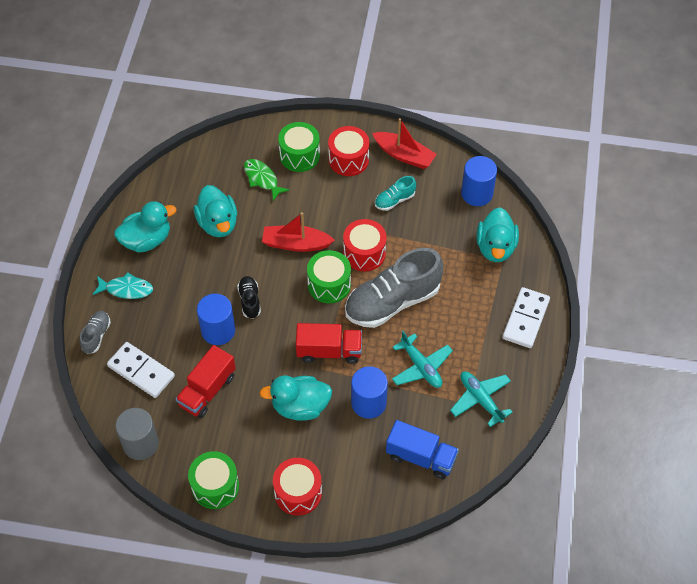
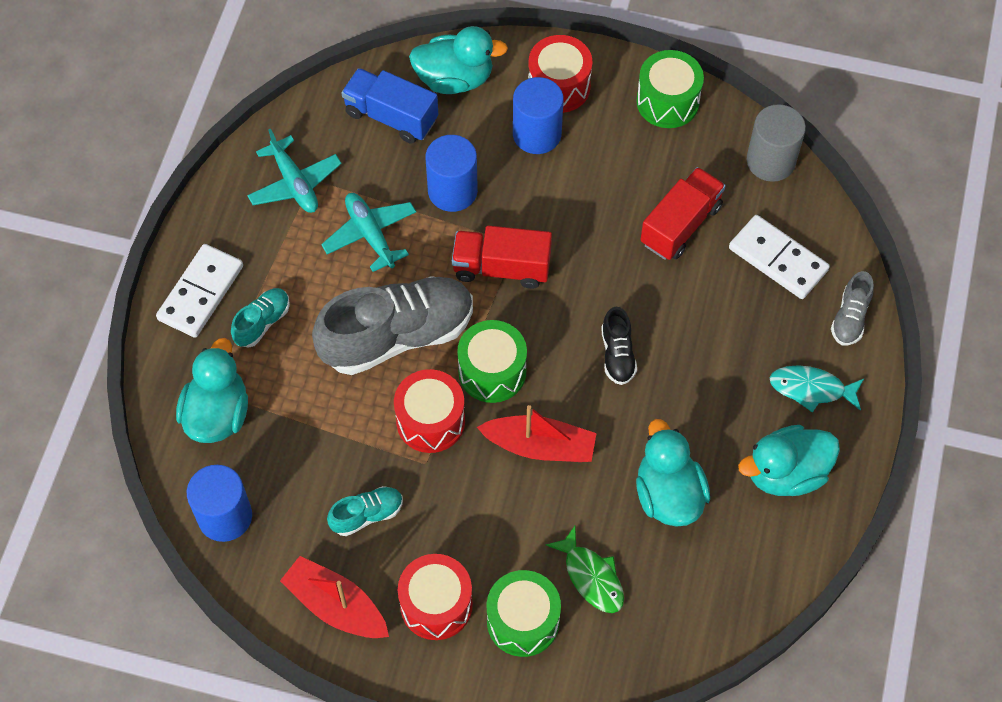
camera: 175 degrees left, 5 degrees up
blue cylinder [197,294,235,345] -> blue cylinder moved to [513,77,564,154]
turquoise duck [259,375,332,421] -> turquoise duck moved to [409,26,508,94]
none -> turquoise shoe [231,288,290,348]

